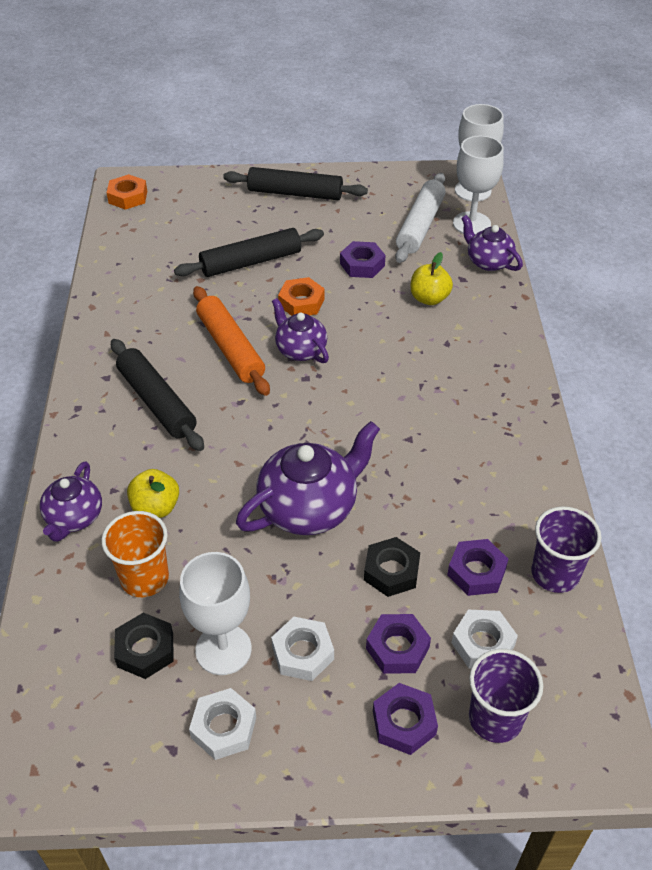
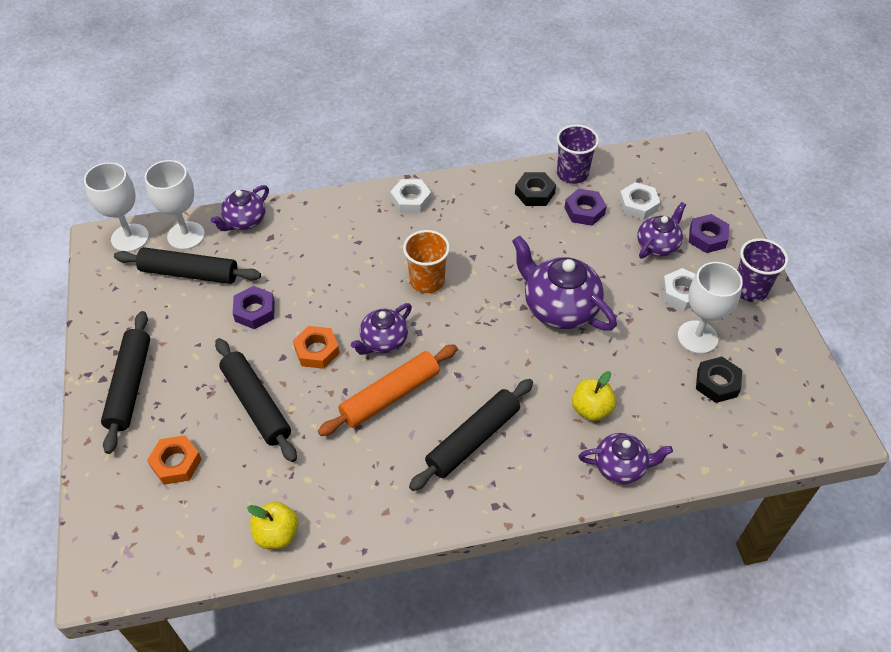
camera: 100 degrees left, 5 degrees up
orange cup [101,511,169,597] -> orange cup moved to [403,230,450,293]
orange nut [107,174,147,210] -> orange nut moved to [147,435,202,485]
white nut [189,688,256,760] -> white nut moved to [390,179,431,214]
black nut [364,537,420,597] -> black nut moved to [515,172,556,206]
purple nut [366,614,431,674] -> purple teapot [637,202,686,259]
white rolling pin [395,173,446,263] -> black rolling pin [114,247,261,284]
yellow apple [410,252,453,305] -> yellow apple moved to [247,501,298,549]
purple cup [469,649,543,743] -> purple cup moved to [737,238,788,302]

